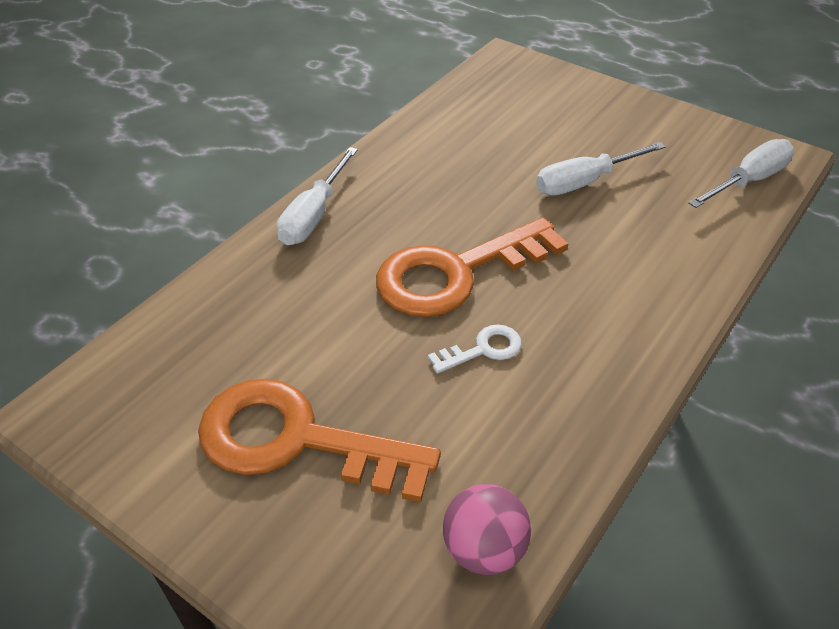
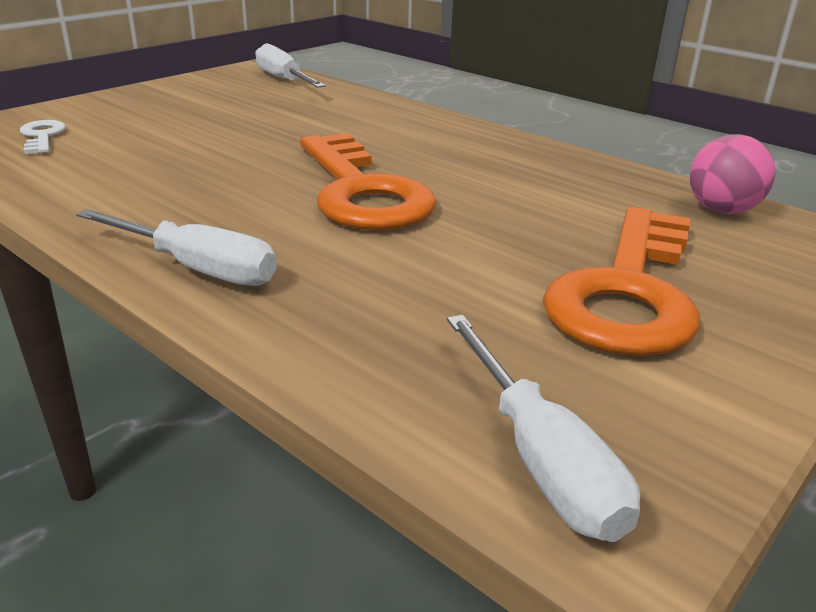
camera: 85 degrees left, 15 degrees down
white key [428,325,522,374] -> white key moved to [20,120,66,154]
white screwdriver [536,142,666,196] -> white screwdriver moved to [447,315,640,542]

